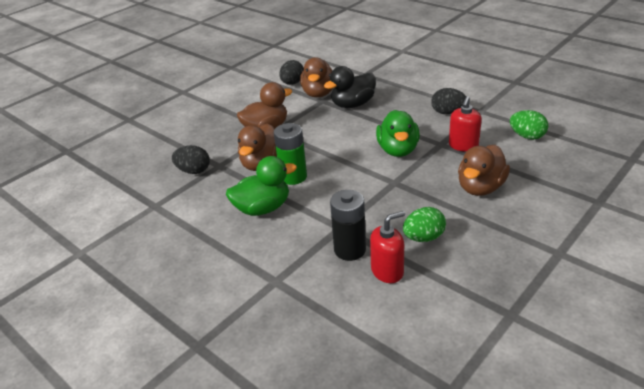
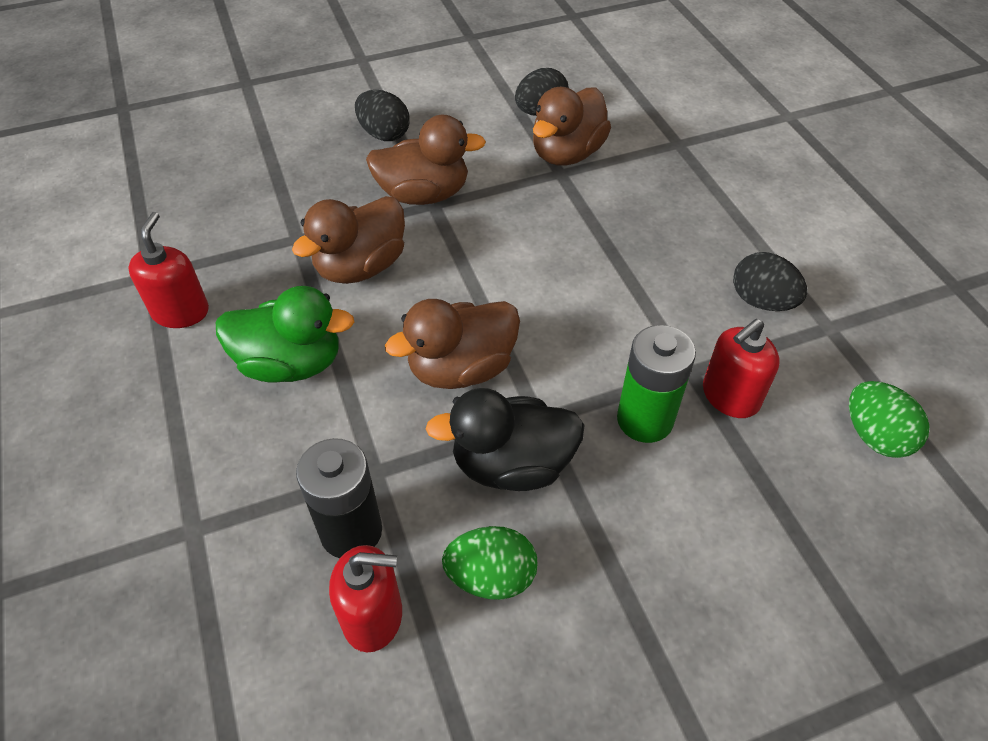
camera: 25 degrees right, 15 degrees up
black egg [172,145,210,174] -> black egg moved to [355,90,410,141]
green battery [274,123,307,185] -> green battery moved to [617,325,696,443]
black duck [324,66,376,108] -> black duck moved to [426,388,585,491]
green duck [376,110,420,157] -> none
brown duck [458,145,510,196] -> brown duck moved to [385,299,520,389]
none -> red soap dispenser [128,212,209,328]

